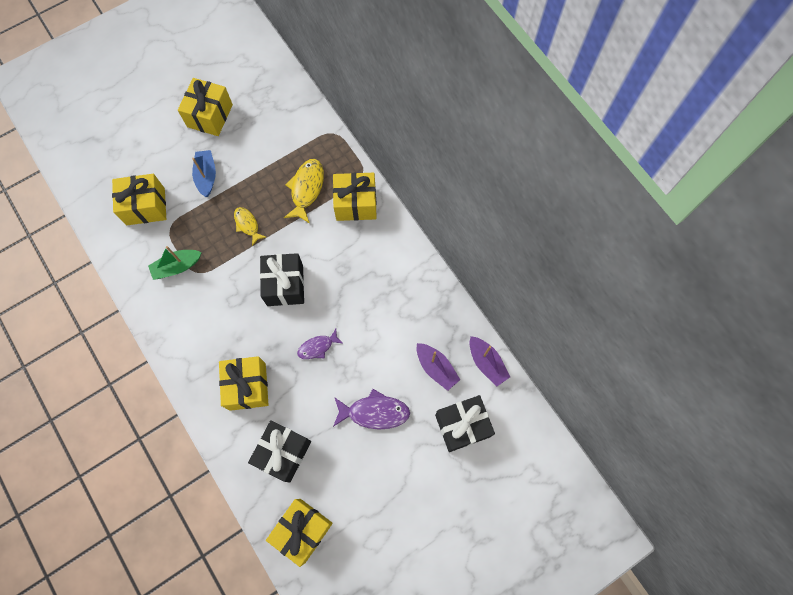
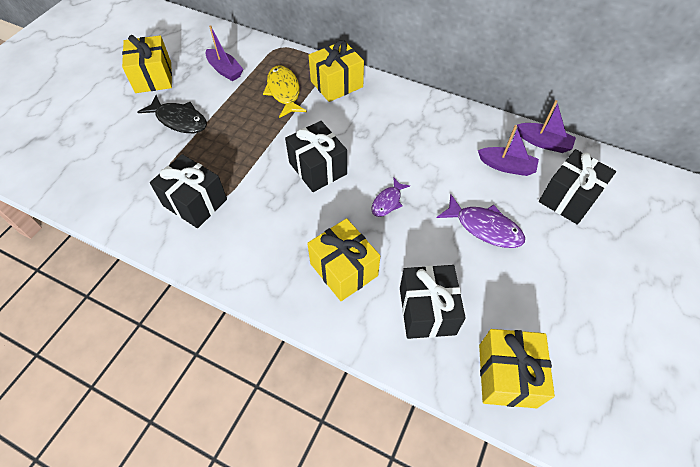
camera: 30 degrees left, 15 degrees down
yellow gift [112,174,166,225] -> none
green boat [148,246,202,280] -> black gift [150,154,227,228]
blue boat [192,150,216,197] -> black fish [137,95,207,133]
yellow fish [234,207,266,246] -> none
purple fish [333,389,410,430] -> purple fish turned 60 degrees clockwise [437,195,525,248]
none -> purple boat [205,25,244,81]

